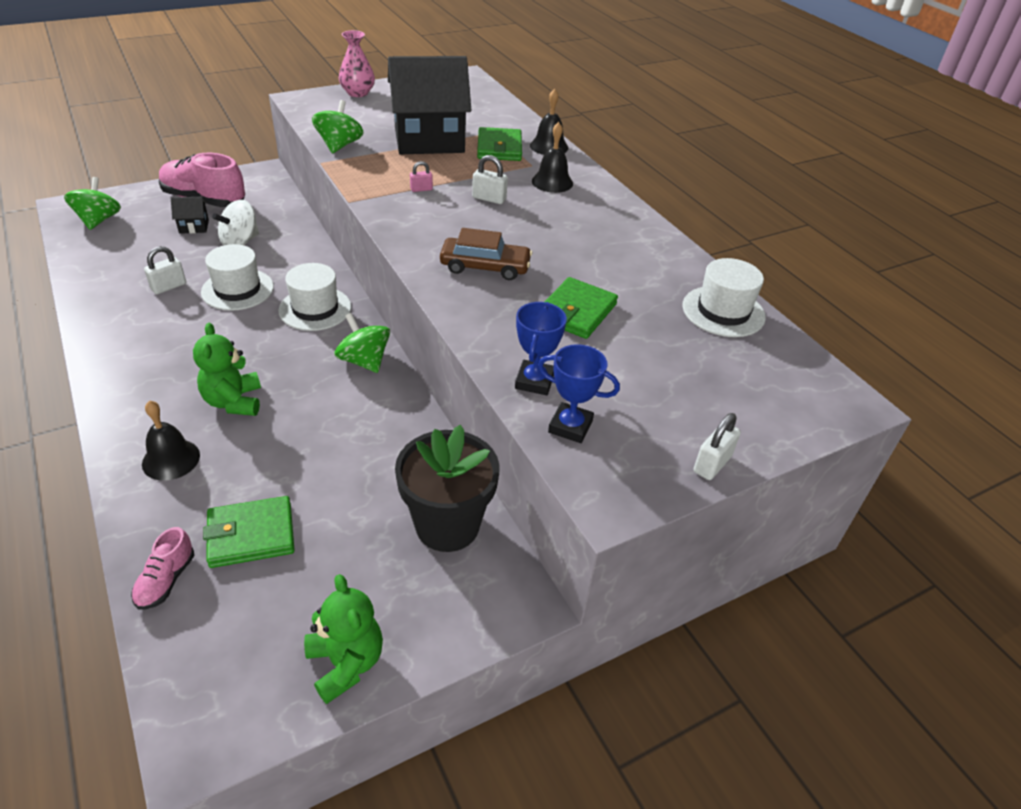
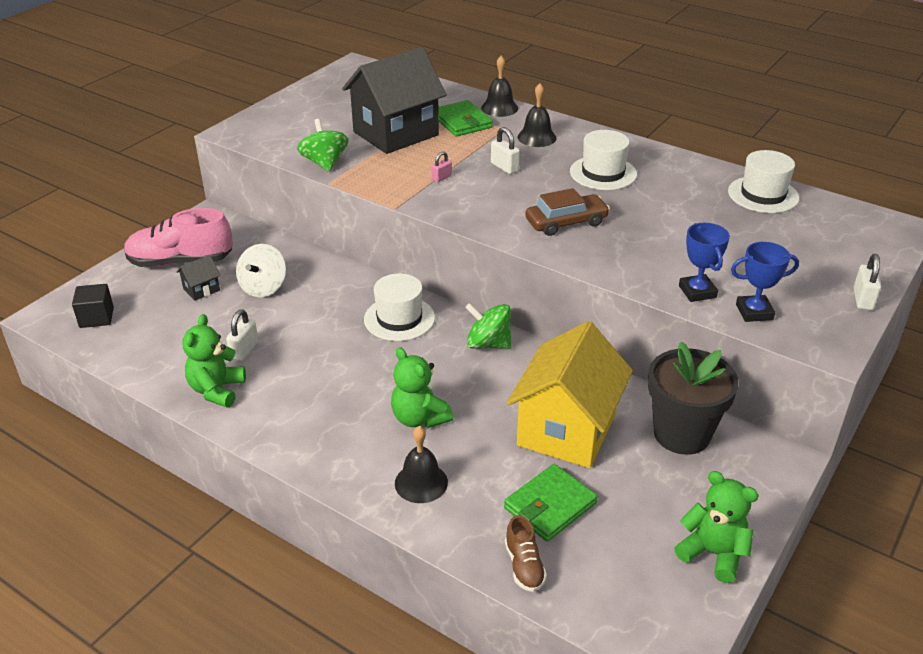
camera: 25 degrees left, 5 degrees down
green spinning top [64,177,121,230] -> black cube [72,284,114,328]
pink shoe [131,527,194,609] -> brown shoe [505,515,547,592]
white hat [201,244,274,311] -> white hat moved to [570,130,637,190]
pink vase [339,30,375,97] -> none
white padlock [472,155,508,204] -> white padlock turned 60 degrees clockwise [491,127,520,174]
green wallet [545,277,618,339] -> none
none -> green teddy bear [182,314,246,408]
none -> yellow house [507,321,633,468]

